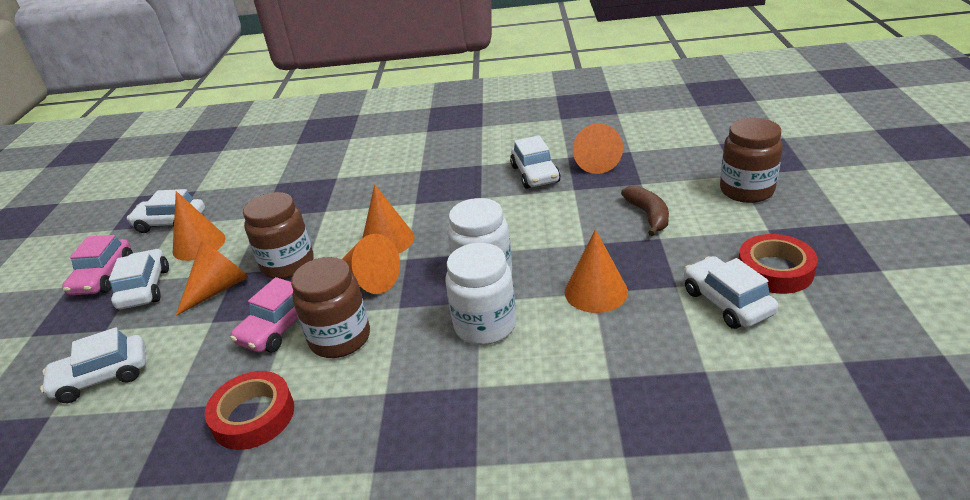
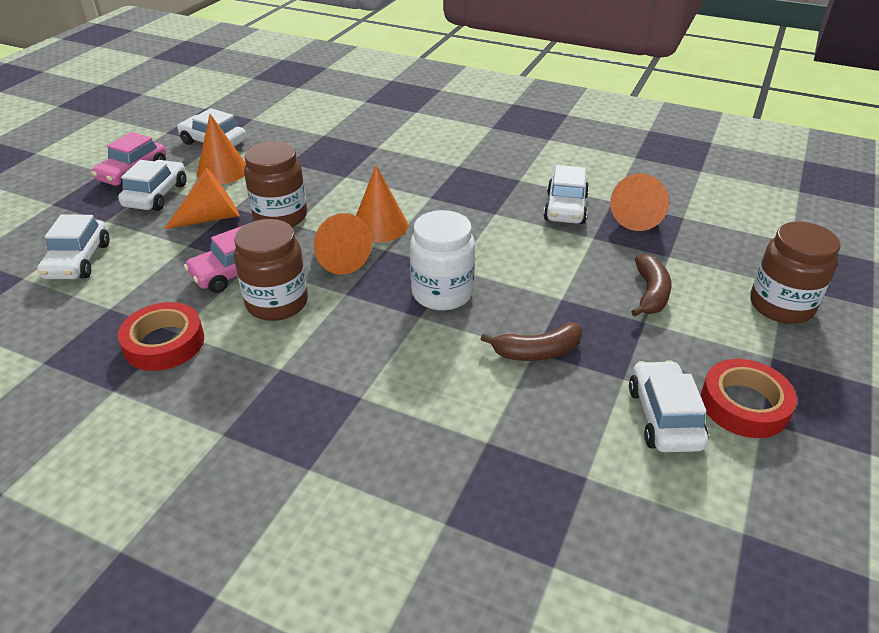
camera: 20 degrees right, 5 degrees up
white car [40,327,146,403] -> white car turned 90 degrees counterclockwise [37,215,110,279]
white jar [445,243,516,345] -> none
orange cone [565,229,628,313] -> brown banana [481,322,583,361]

